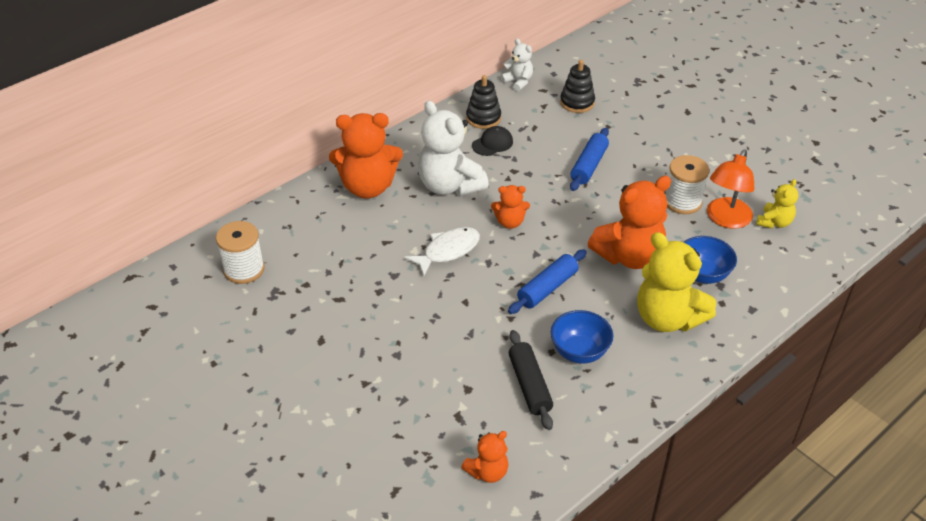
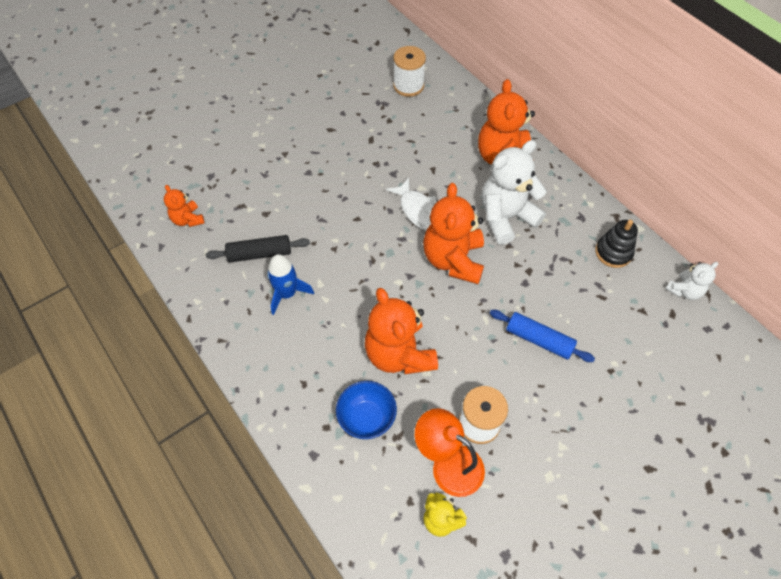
camera: 95 degrees right, 15 degrees up
black cap [472,126,513,156] -> none
orange teddy bear [491,185,530,229] -> orange teddy bear [423,183,484,284], size x1.94
blue rolling pin [508,249,587,314] -> none
blue bowl [551,310,613,364] -> blue rocket [267,254,314,315]
black stacking toy [560,60,595,113] -> none
yellow teddy bear [637,232,716,332] -> none

